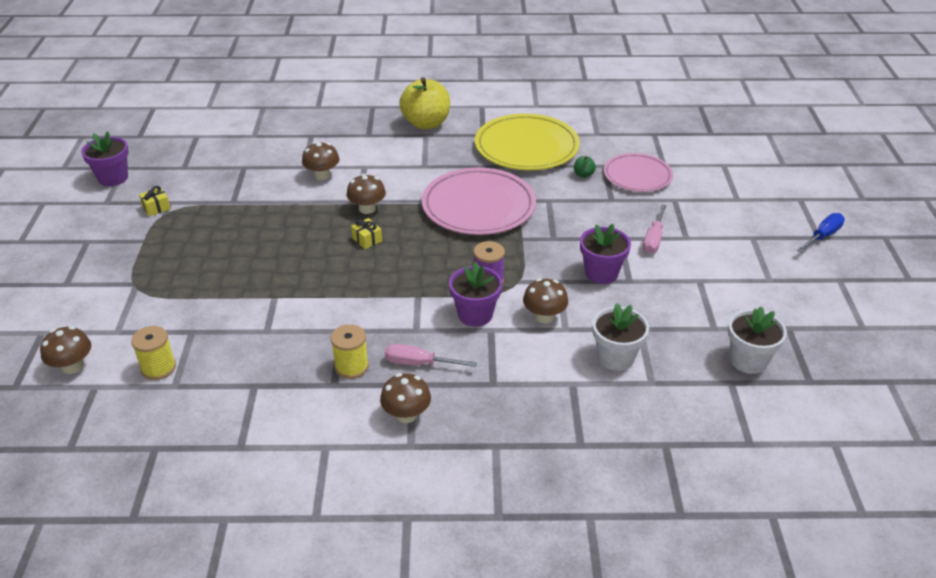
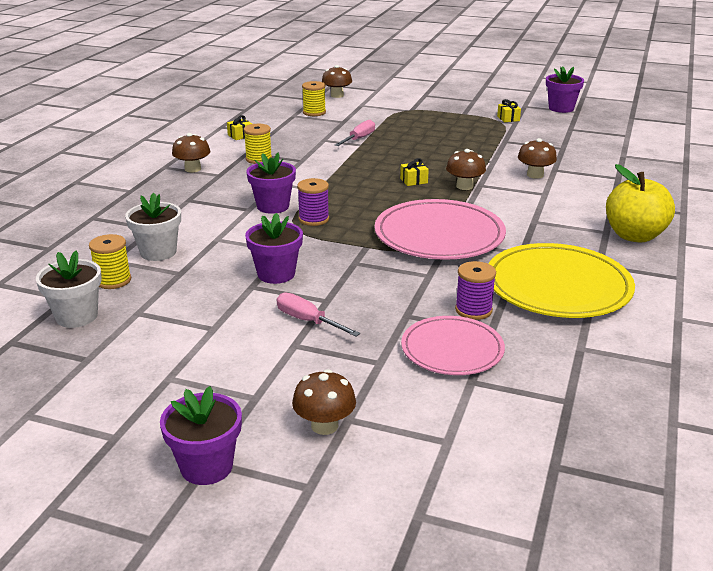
camera: 110 degrees right, 10 degrees down
pink screwdriver [385,344,477,367] -> pink screwdriver moved to [335,120,375,146]
brown mushroom [523,278,568,323] -> brown mushroom moved to [292,369,356,435]
green apple [574,156,596,178] -> purple spool [455,261,496,320]
blue screwdriver [797,213,845,252] -> purple flower pot [160,386,242,485]
none -> yellow spool [89,234,131,289]
none -> yellow gift [227,115,252,140]

